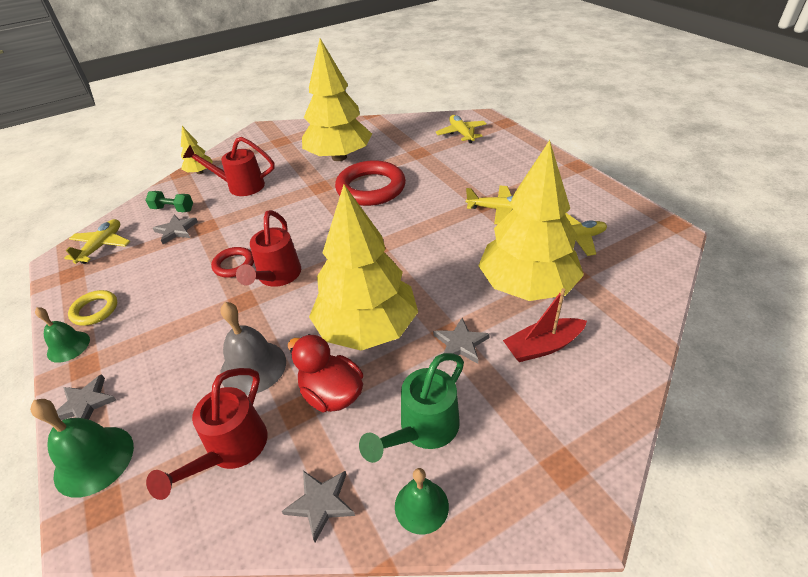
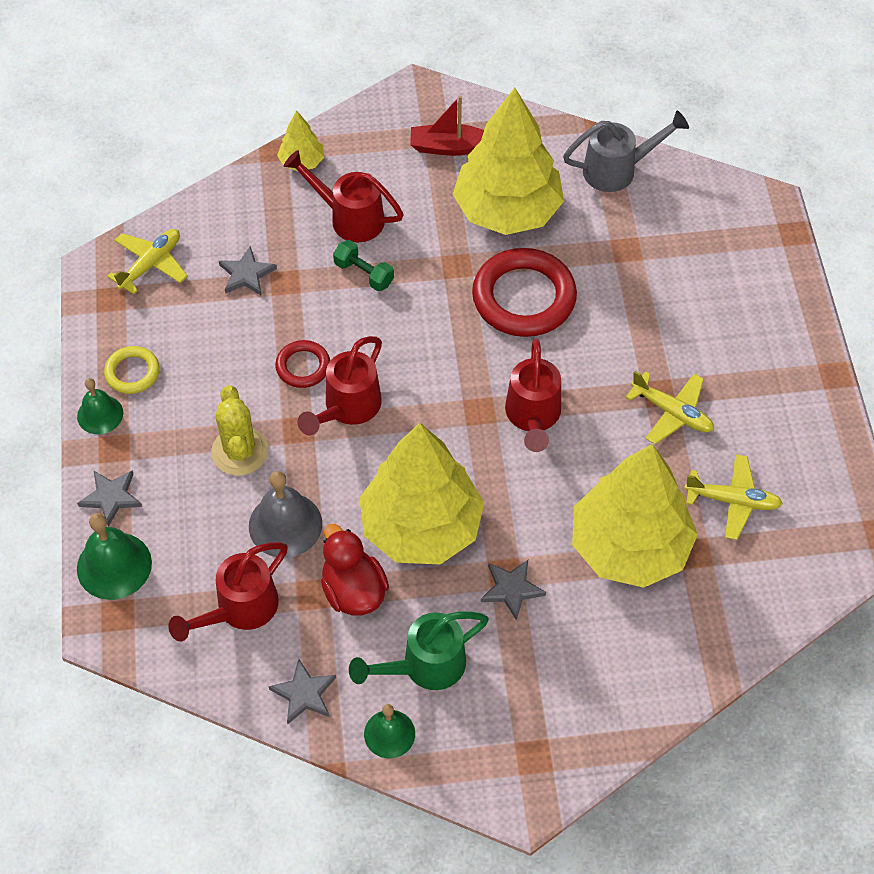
camera: 20 degrees right, 15 degrees up
green dumbbell [146,191,193,212] -> green dumbbell moved to [333,240,394,291]
yellow plane [435,115,487,143] -> none
red boat [503,288,587,362] -> red boat moved to [410,96,484,156]
none -> yellow cactus [211,385,268,476]
none -> red watering can [505,339,561,452]
none -> grey watering can [563,111,689,192]

